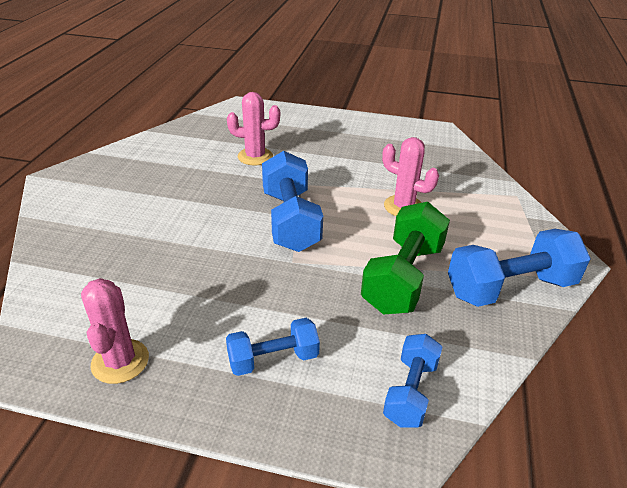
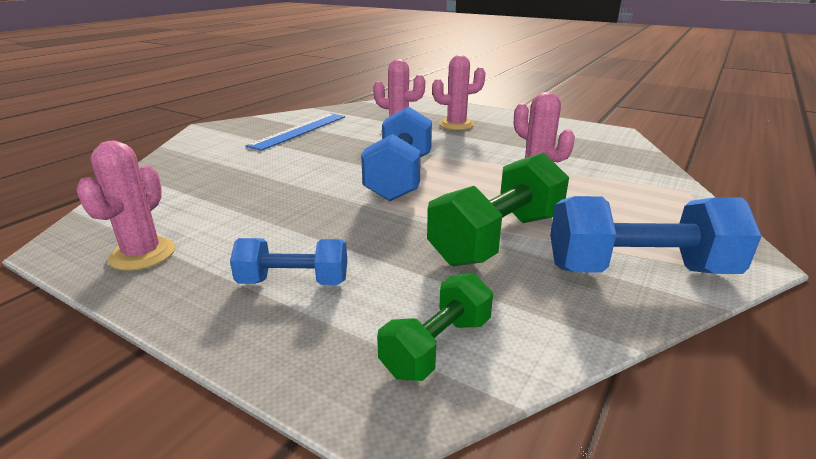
camera: 20 degrees right, 10 degrees down
blue dumbbell [383,334,442,427] -> green dumbbell [377,273,493,381]
none -> blue ruler [246,113,345,151]
none -> pink cactus [432,55,485,130]

